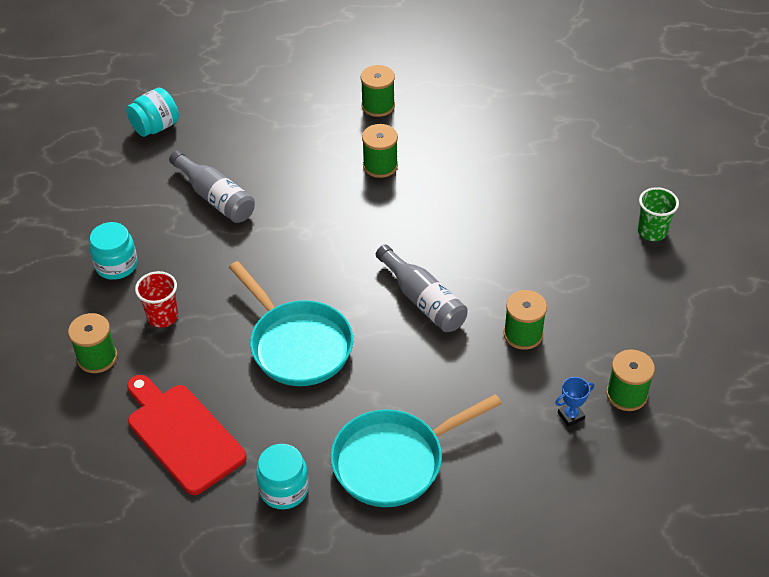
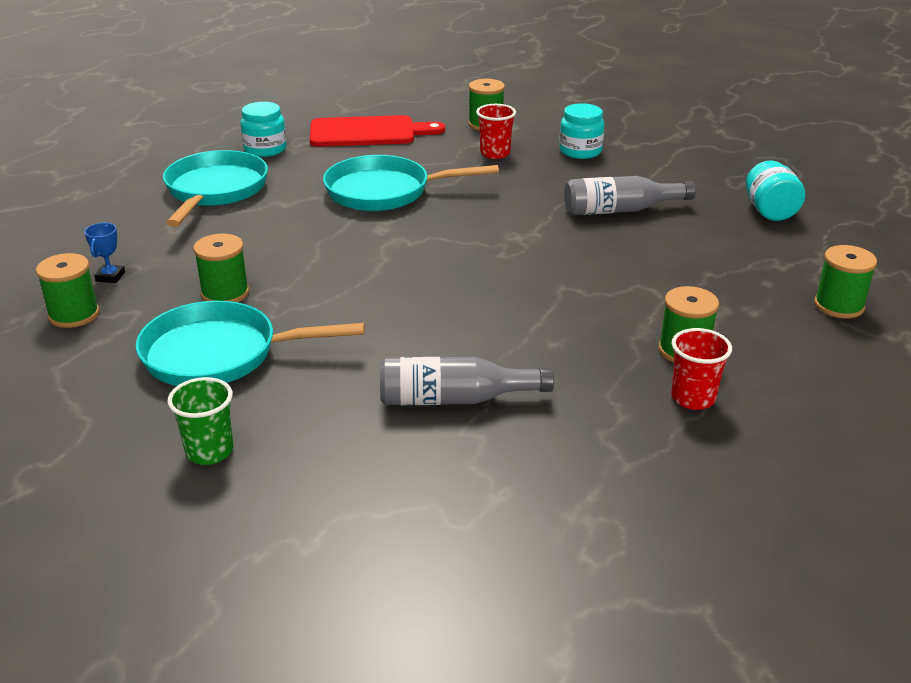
camera: 125 degrees right, 15 degrees down
green spool [362,124,398,178] -> green spool moved to [814,245,877,318]
grey bottle [376,245,467,332] -> grey bottle moved to [380,357,554,405]
none -> turquoise pan [136,301,365,386]
none -> red cup [671,328,732,410]

